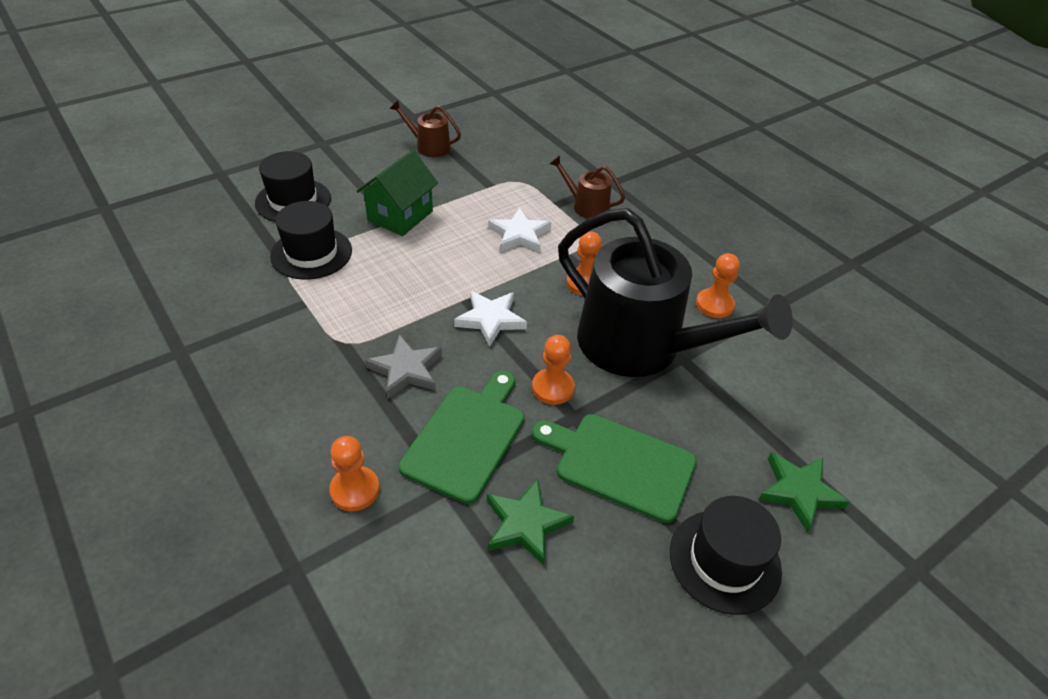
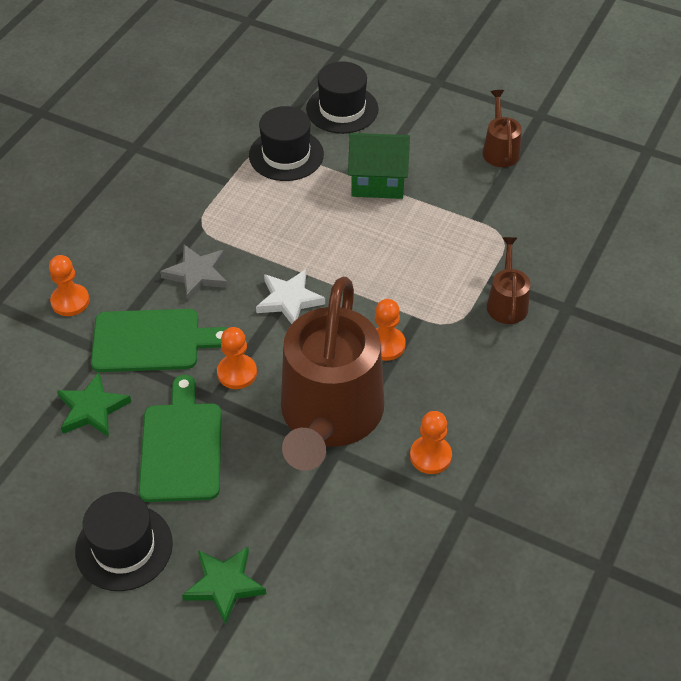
camera: 65 degrees right, 5 degrees up
white star [488,208,551,252] -> none
black watering can [558,208,793,377] -> brown watering can [281,277,384,471]

